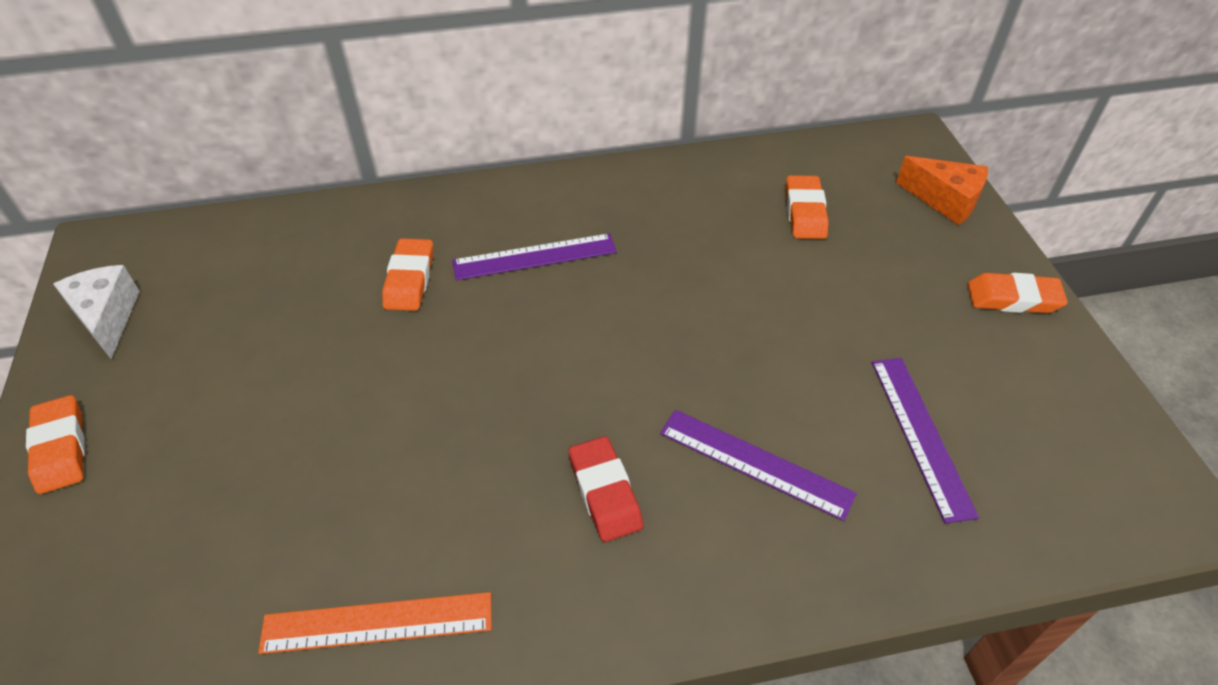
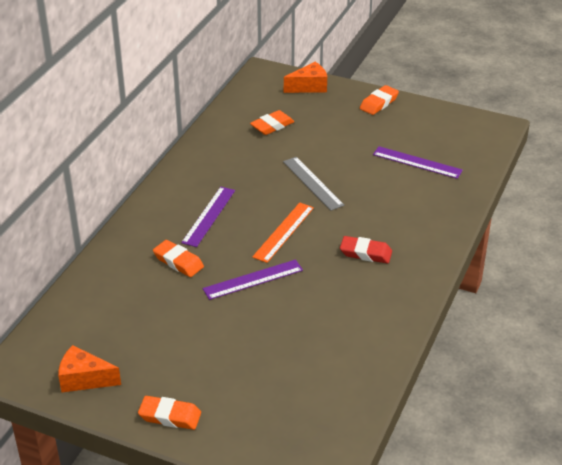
camera: 55 degrees left, 10 degrees down
white cheese [53,265,140,359] -> orange cheese [58,345,121,393]
orange ruler [258,592,492,654] -> orange ruler moved to [252,203,314,263]
purple ruler [660,410,857,521] -> purple ruler moved to [203,260,303,300]
orange eraser [786,175,829,239] -> orange eraser turned 75 degrees counterclockwise [250,110,295,135]
none -> grey ruler [283,157,344,211]

